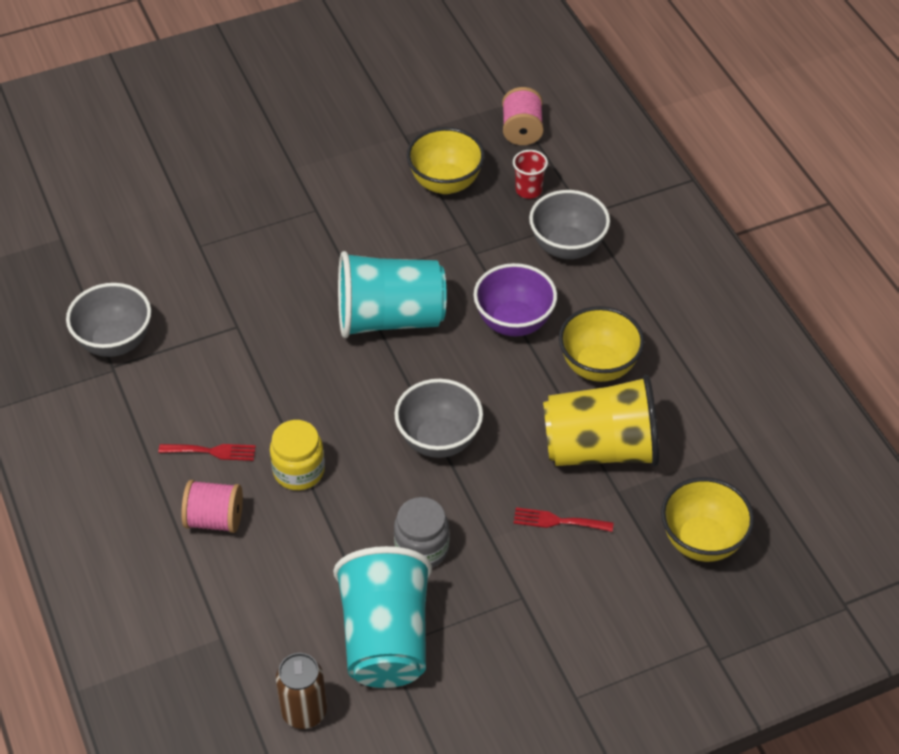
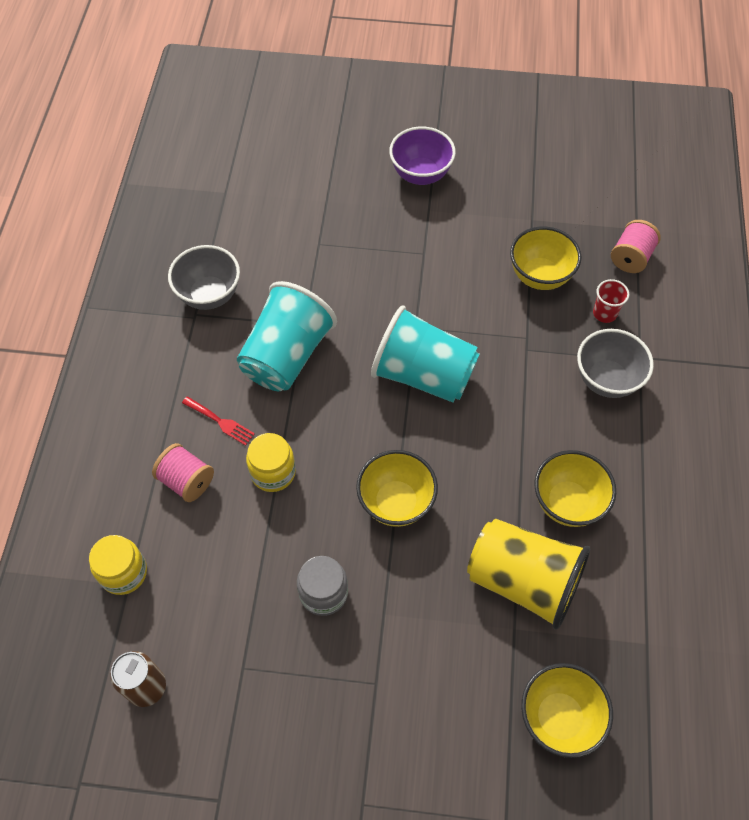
camera: 30 degrees right, 10 degrees up
turquoise cup [333,546,432,688] -> turquoise cup moved to [237,281,337,391]
grey bowl [395,379,483,458] -> yellow bowl [356,450,438,527]
purple bowl [473,263,557,336] -> purple bowl moved to [389,126,456,185]
red fork [514,507,613,532] -> none
none -> yellow jar [89,535,147,595]

